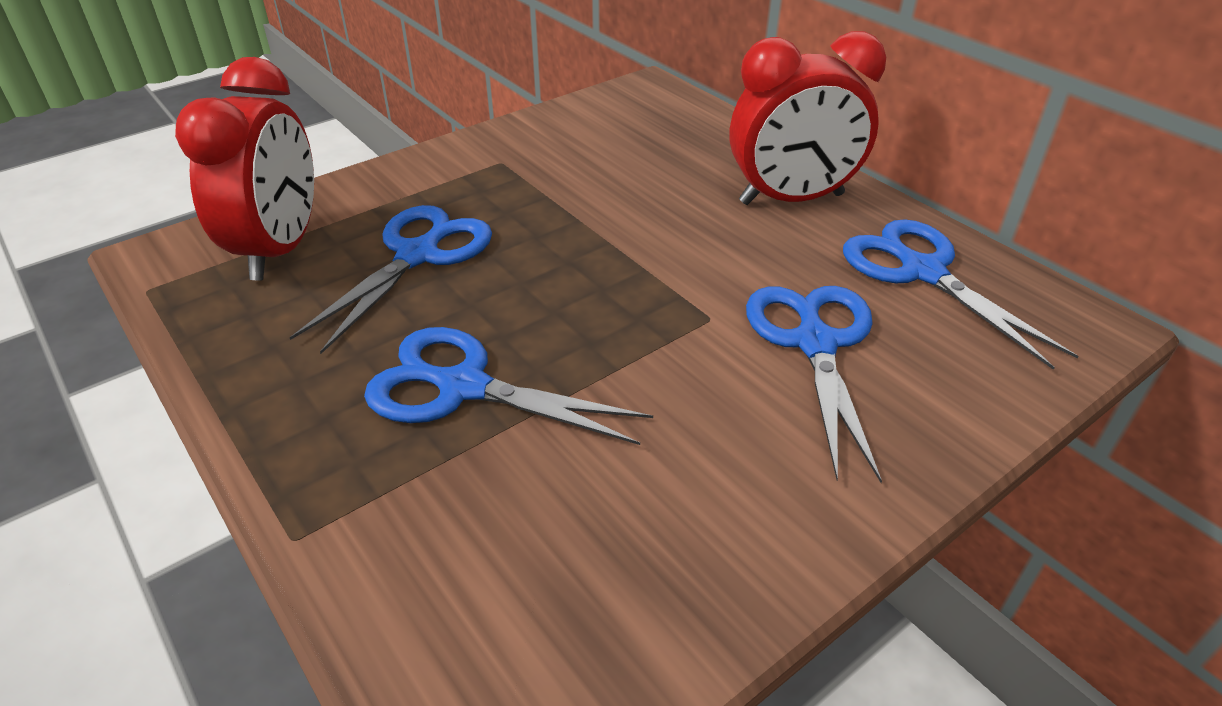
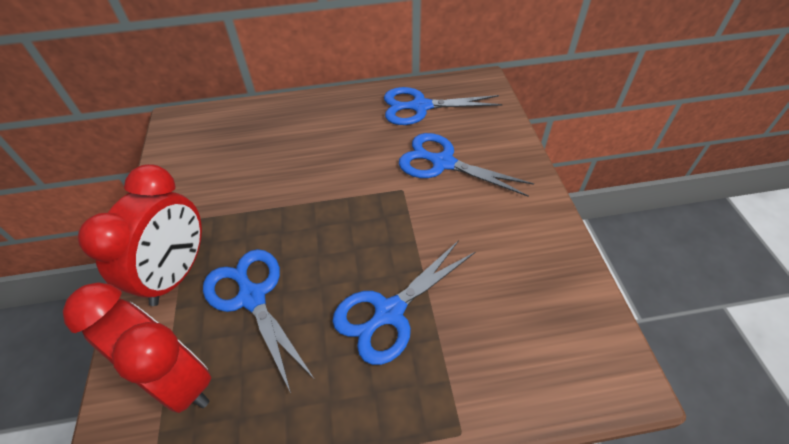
camera: 60 degrees left, 10 degrees up
red clock [730,31,886,205] -> red clock moved to [78,164,202,306]

